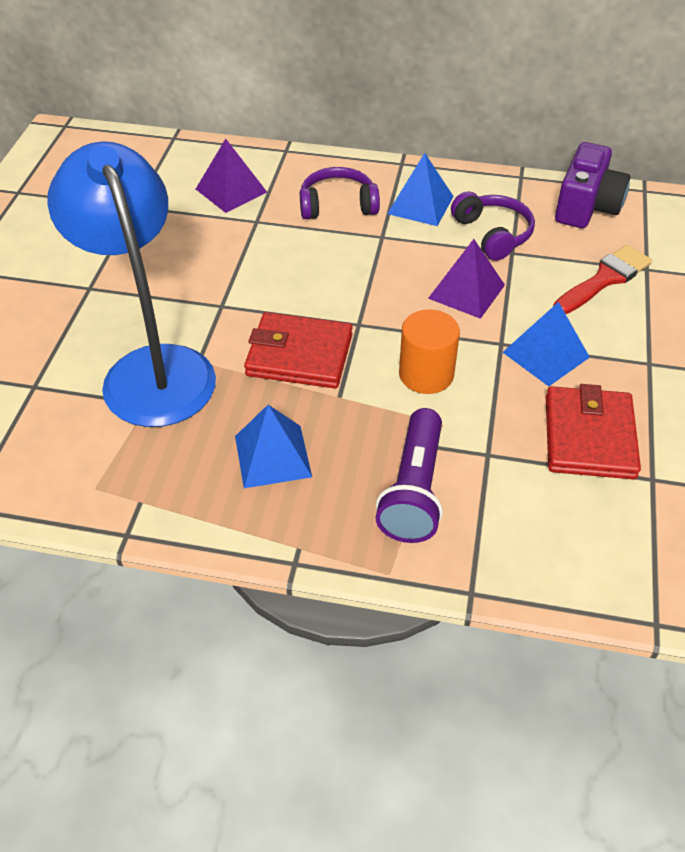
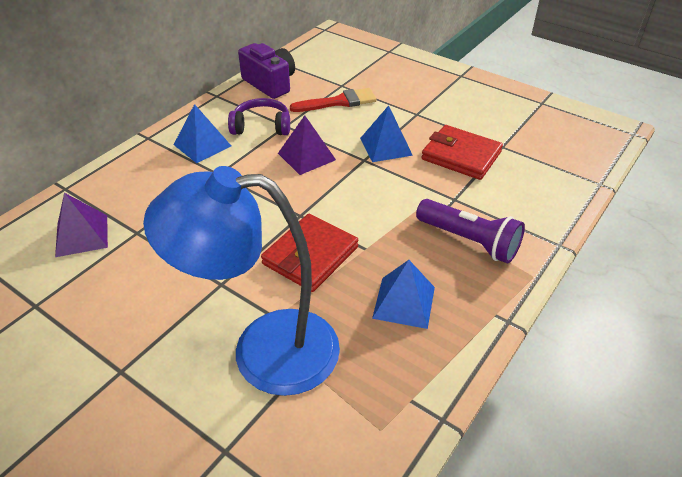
camera: 65 degrees left, 5 degrees down
purple headphones [300,167,380,219] -> none
orange cylinder [399,309,460,394] -> none
red brush [553,245,652,314] -> red brush turned 90 degrees clockwise [290,88,377,112]

